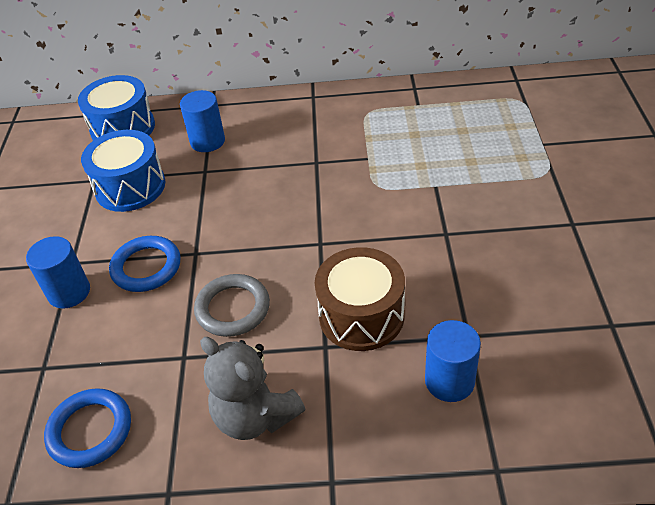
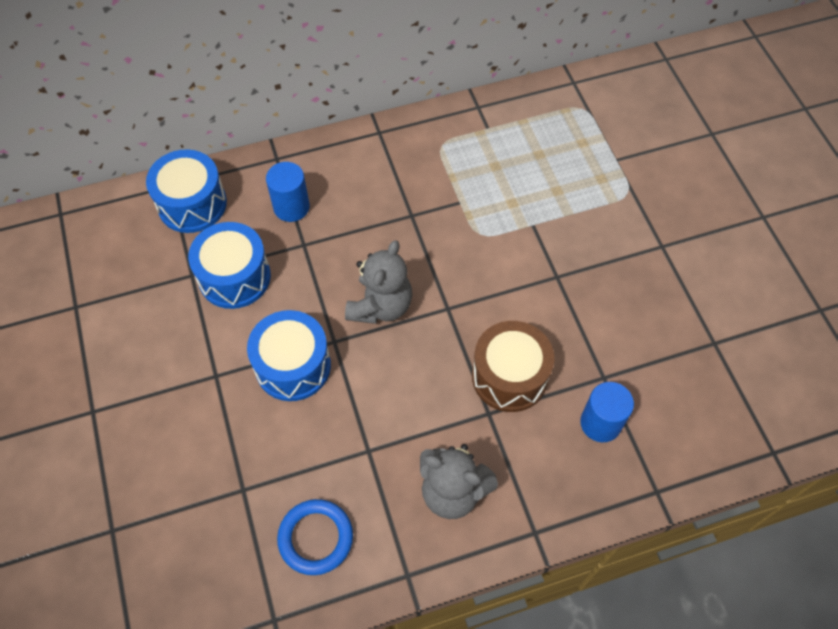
camera: 20 degrees left, 15 degrees up
blue cylinder [26,236,90,309] -> none
blue ring [109,236,181,292] -> blue drum [247,310,331,401]
grey ring [194,274,270,337] -> none
none -> grey teddy bear [345,240,412,324]

